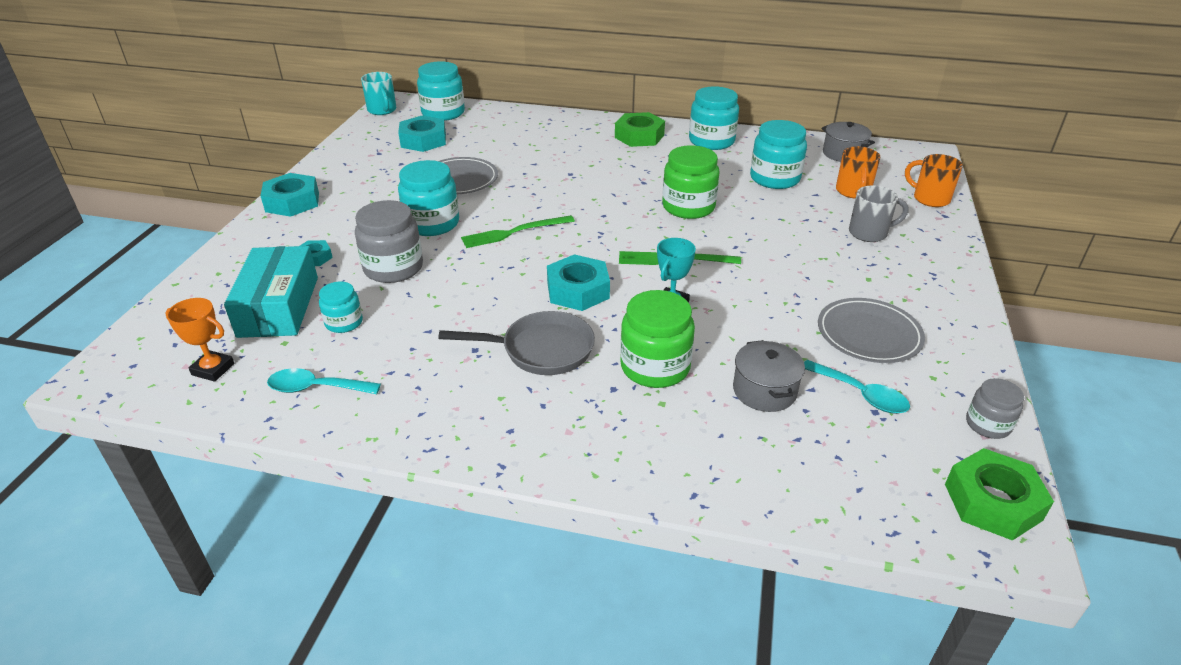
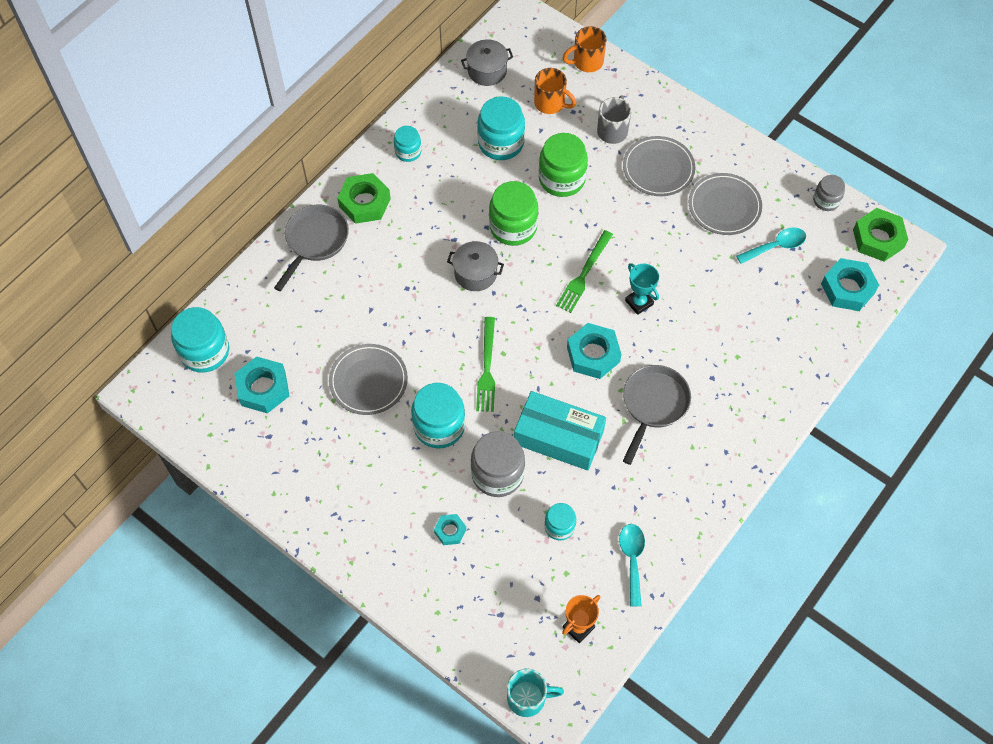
camera: 65 degrees left, 25 degrees up
turquoise box [224,246,318,338] -> turquoise box moved to [514,391,606,471]
turquoise nut [261,173,319,217] -> turquoise nut moved to [821,258,879,311]
turquoise spoon [267,368,381,394] -> turquoise spoon turned 150 degrees clockwise [619,524,645,606]
turquoise mug [361,72,396,115] -> turquoise mug moved to [507,669,564,717]
green jar [620,290,695,388] -> green jar moved to [539,133,588,197]
turquoise jar [689,86,739,150] -> turquoise jar [394,126,421,162], size x0.57
grey pot [733,340,805,412] -> grey pot moved to [447,241,504,291]
none -> grey pan [274,205,349,291]
none -> grey plate [623,136,695,196]

